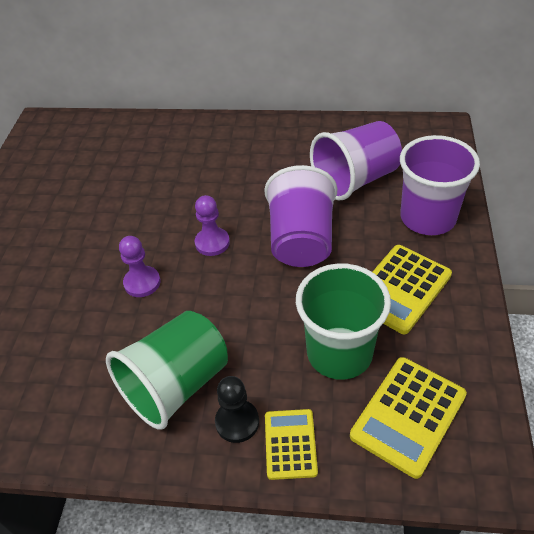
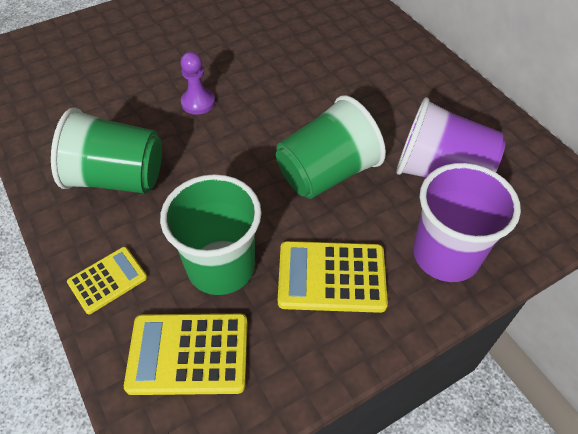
camera: 50 degrees right, 5 degrees up
purple pawn [195,195,230,256] -> none
black pawn [215,376,259,443] -> none
purple cup [264,165,338,267] -> green cup [276,95,386,199]

